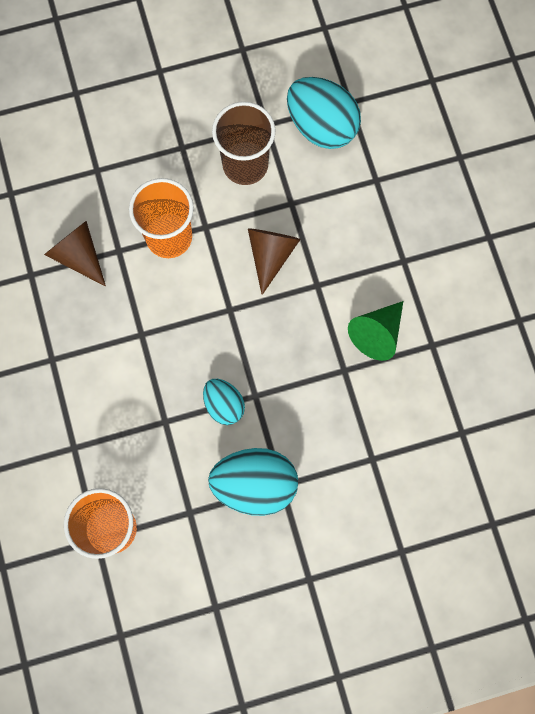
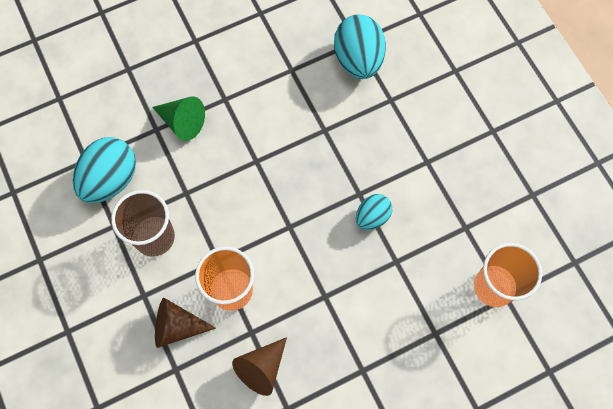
camera: 100 degrees left, 5 degrees down
turquoise egg [208,448,298,516] -> turquoise egg moved to [334,14,386,79]
brown cone [248,228,301,295] -> brown cone moved to [155,298,216,348]
green cone [348,301,403,361] -> green cone moved to [152,96,205,141]

